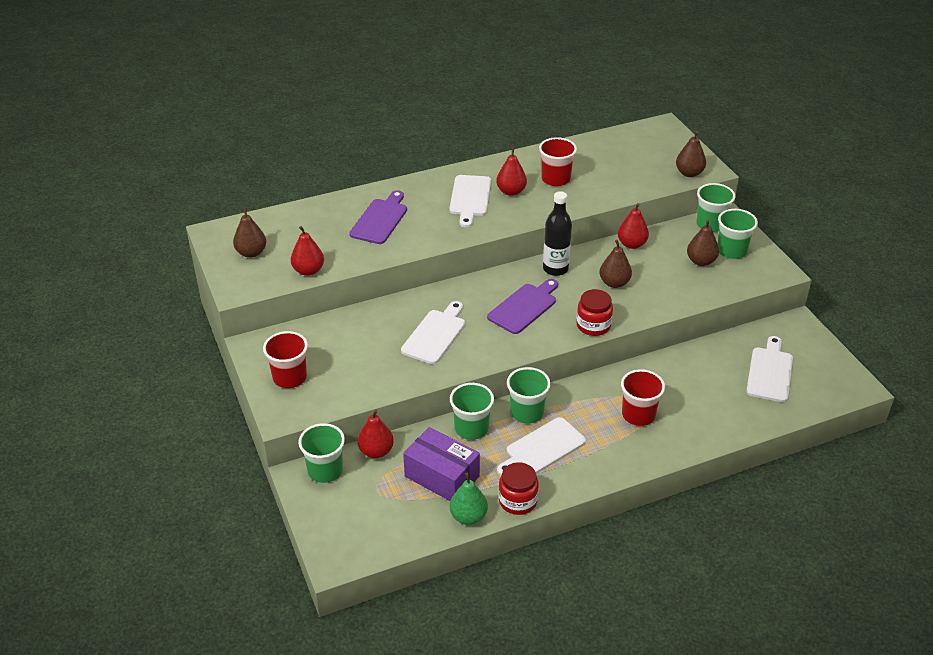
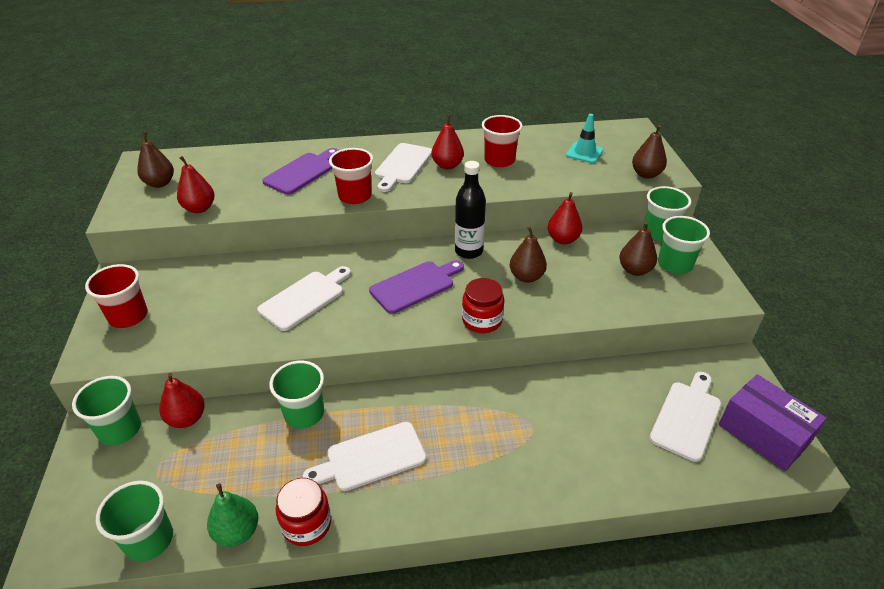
camera: 15 degrees right, 0 degrees up
purple box [403,427,480,501] -> purple box moved to [718,374,827,471]
green cup [507,367,551,424] -> green cup moved to [96,481,173,562]
red cup [621,369,665,426] -> red cup moved to [329,148,373,204]
none -> turquoise traffic cone [566,114,603,163]

